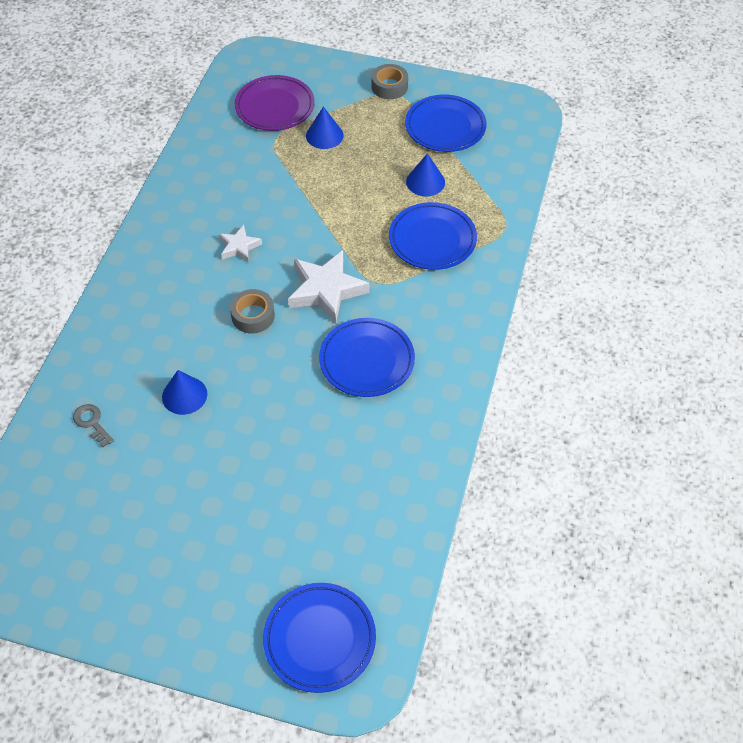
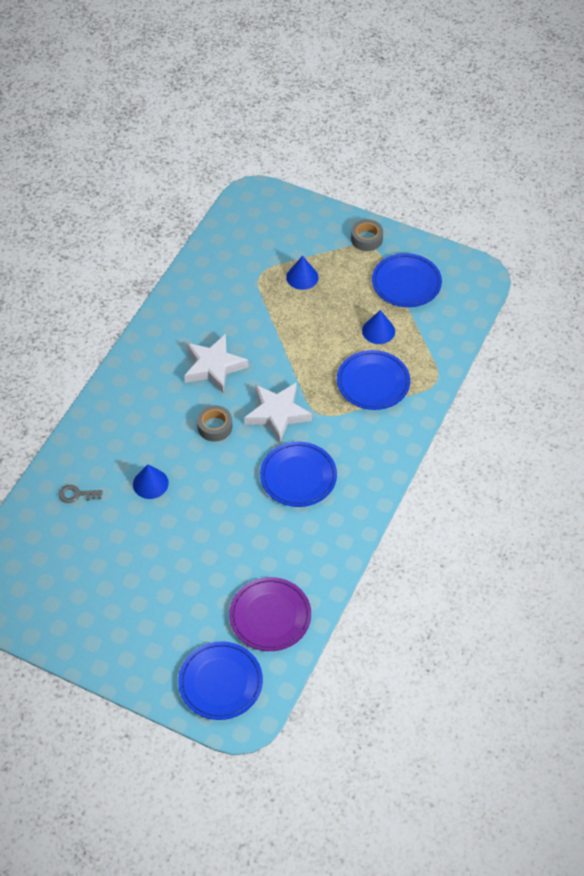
camera: 10 degrees right, 0 degrees up
grey key [73,404,114,447] -> grey key turned 60 degrees counterclockwise [59,485,103,503]
white star [219,225,262,263] -> white star [184,334,248,393], size x1.82
purple plate [235,75,315,131] -> purple plate moved to [229,577,311,651]

